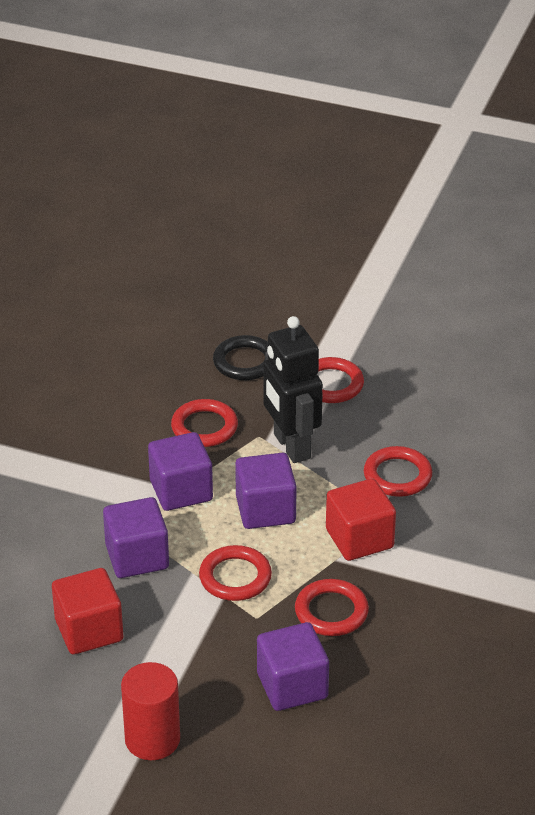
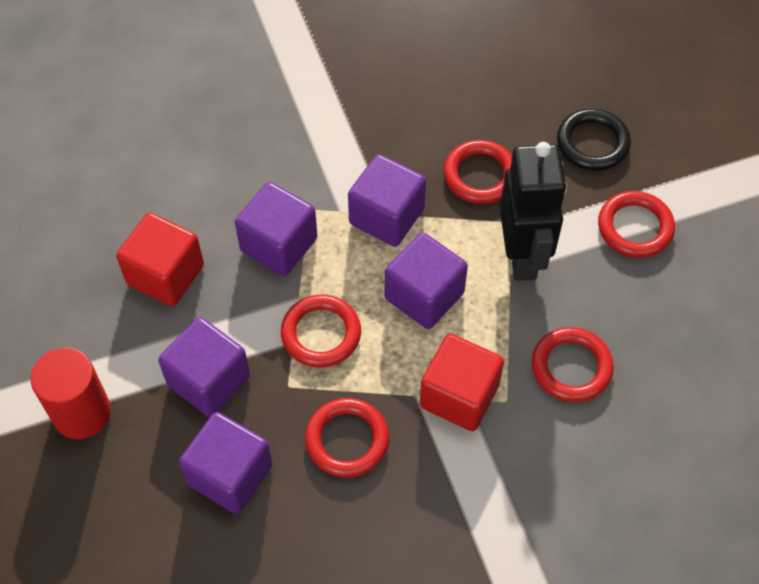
camera: 50 degrees right, 20 degrees up
black robot [263,316,323,463] -> black robot turned 150 degrees clockwise [500,142,567,281]
none -> purple cube [158,317,250,417]

